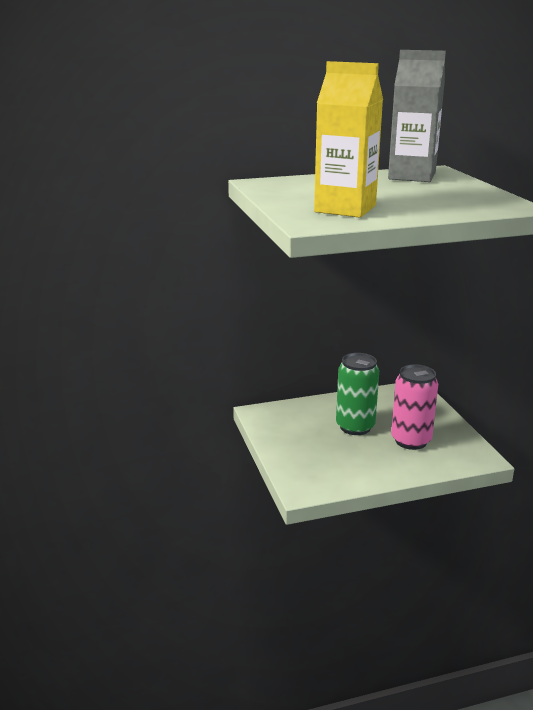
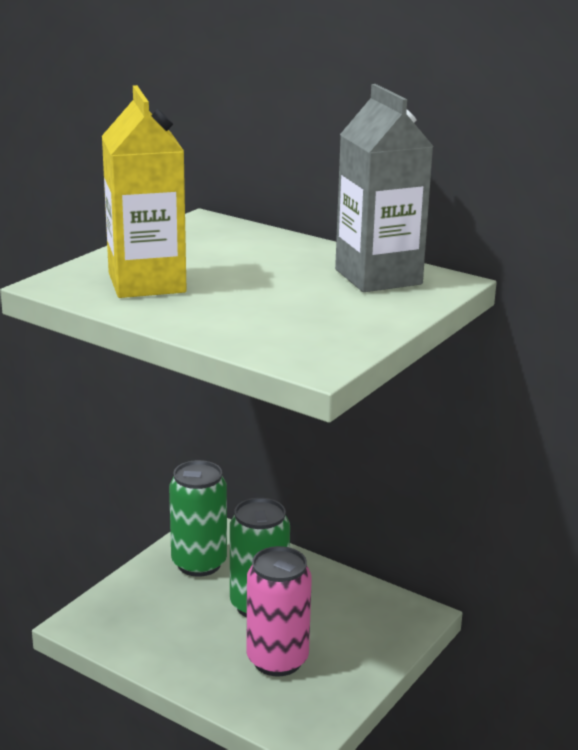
camera: 50 degrees right, 0 degrees up
none -> green can [169,460,227,577]

